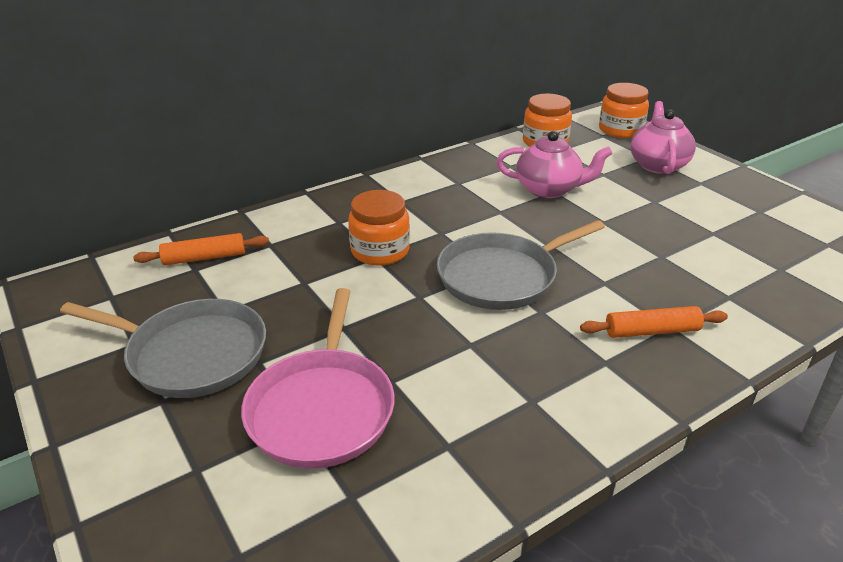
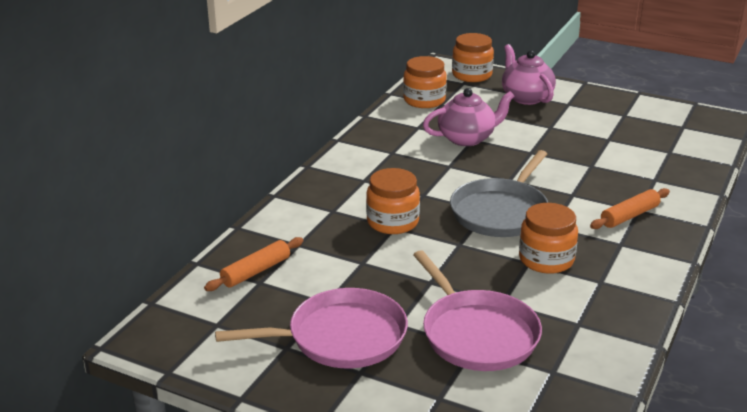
camera: 30 degrees left, 5 degrees down
grey pan [60,299,266,398] -> pink pan [215,288,408,369]
none -> orange jar [519,203,578,274]

